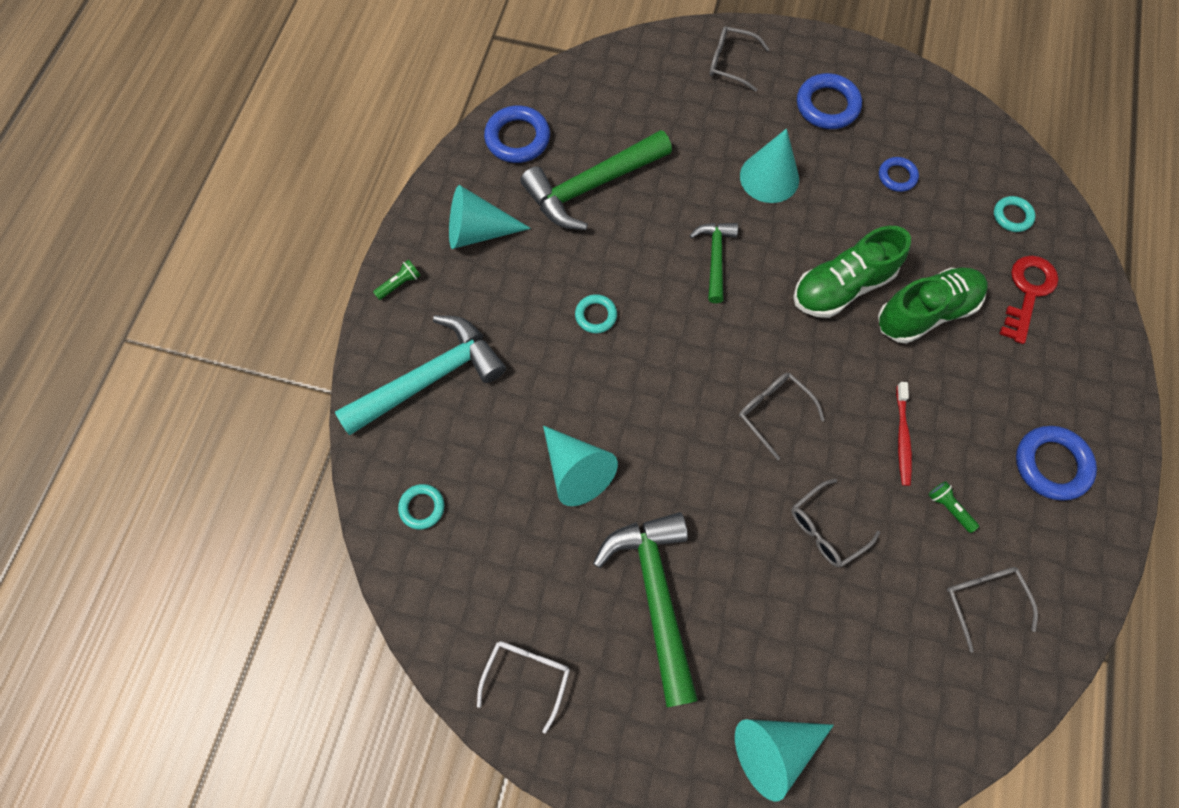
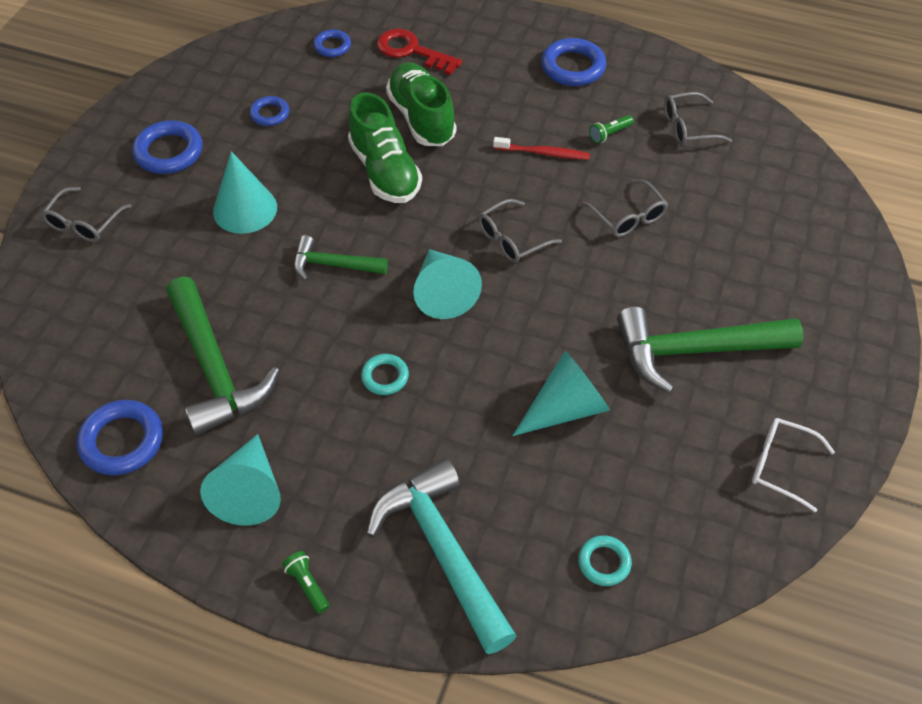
camera: 85 degrees left, 15 degrees down
turquoise cone [735,719,834,801] -> turquoise cone moved to [413,249,482,319]
turquoise ring [994,196,1036,232] -> blue ring [313,29,351,57]

